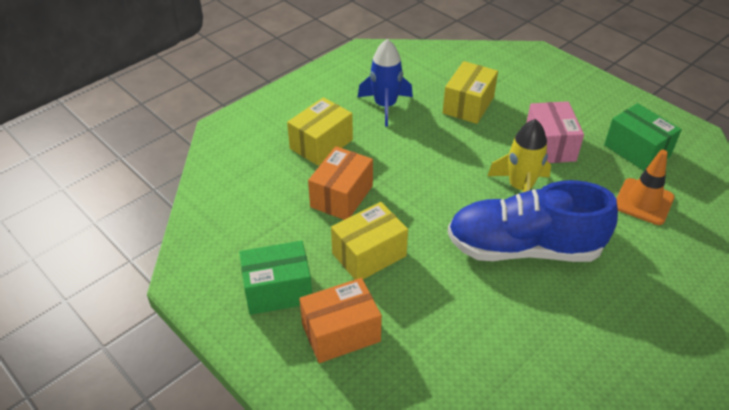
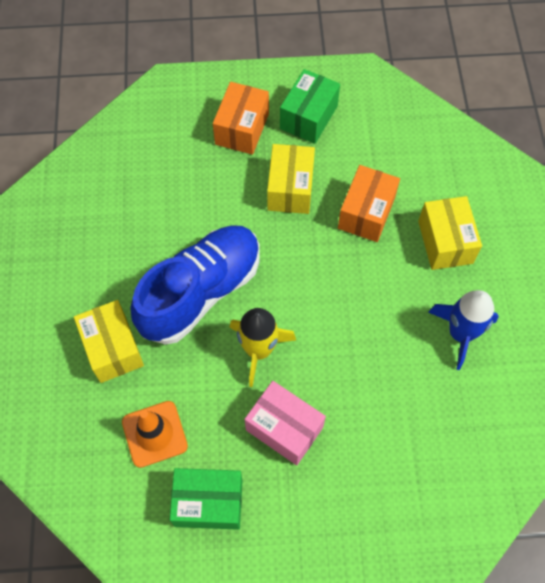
camera: 130 degrees right, 20 degrees up
orange box [308,146,373,220] -> orange box turned 45 degrees clockwise [338,165,400,242]
yellow box [443,61,498,124] -> yellow box moved to [74,300,144,383]

